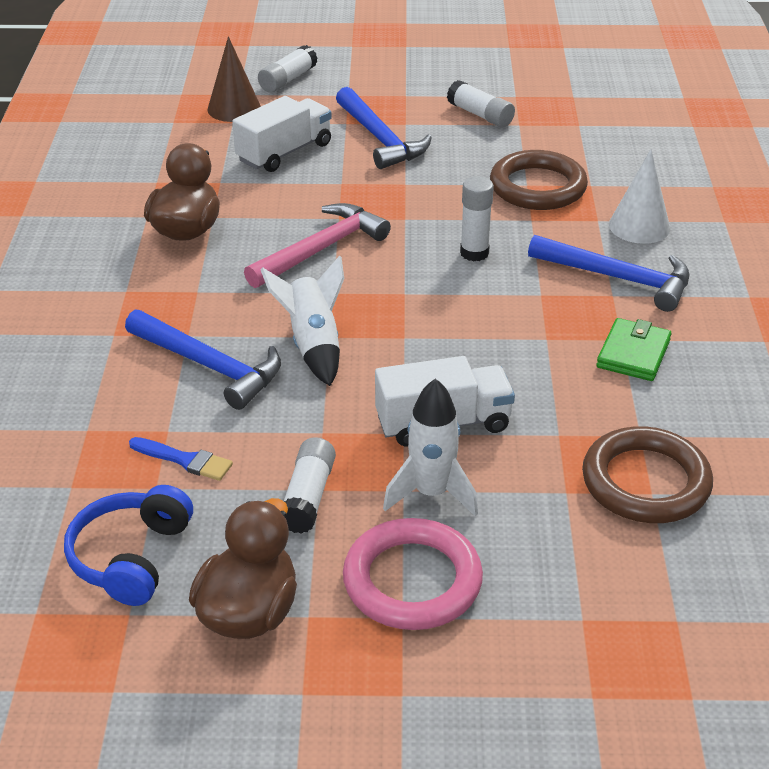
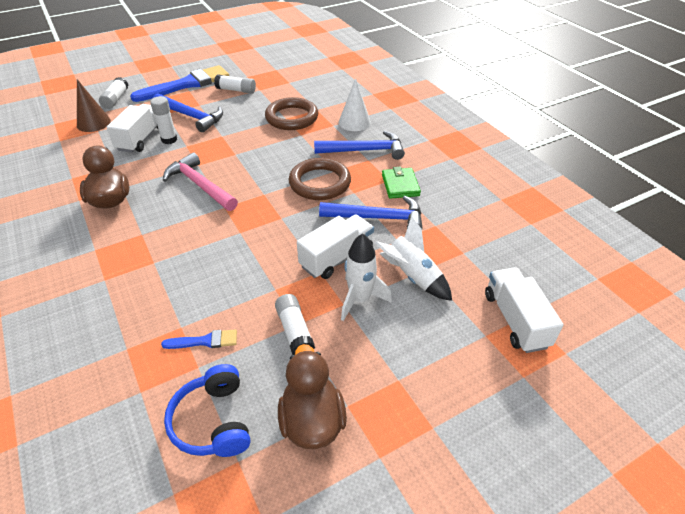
camera: 30 degrees left, 5 degrees up
blue hammer [125,309,281,410] -> blue hammer moved to [319,196,423,229]
pink hammer [244,203,391,288] -> pink hammer turned 60 degrees counterclockwise [163,152,238,211]
white rocket [260,256,344,386] -> white rocket moved to [375,216,452,301]
pink ring [343,518,483,630] -> none
white glue stick [460,176,494,261] -> white glue stick moved to [150,96,177,144]
brown ring [582,426,713,523] -> brown ring moved to [289,158,351,200]
none -> blue brush [130,65,229,102]
none -> white truck [485,267,563,353]

